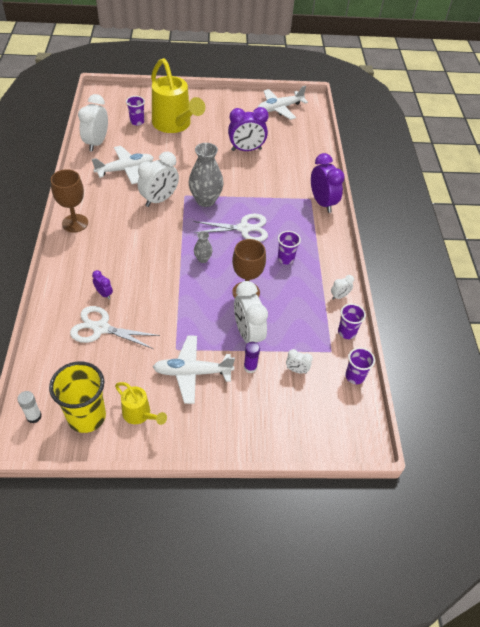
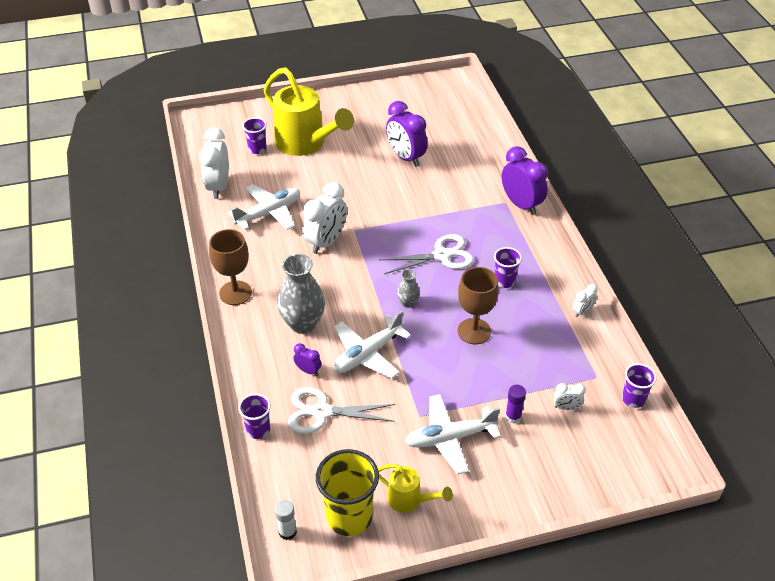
camera: 10 degrees left, 5 degrees down
grey vase [189,143,224,207] -> grey vase moved to [277,254,325,334]
purple clock [228,107,269,151] -> purple clock turned 75 degrees clockwise [386,101,428,167]
white clock [234,281,268,343] -> none
white plane [258,86,308,120] -> white plane moved to [333,311,411,379]
purple cup [338,303,366,339] -> purple cup moved to [238,394,271,439]

